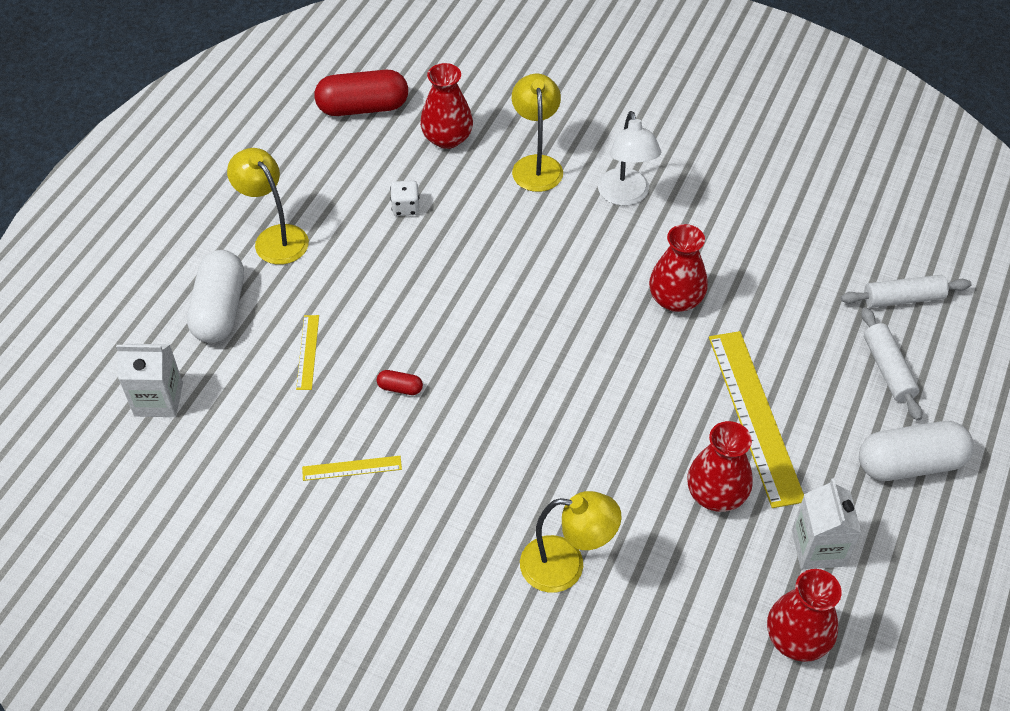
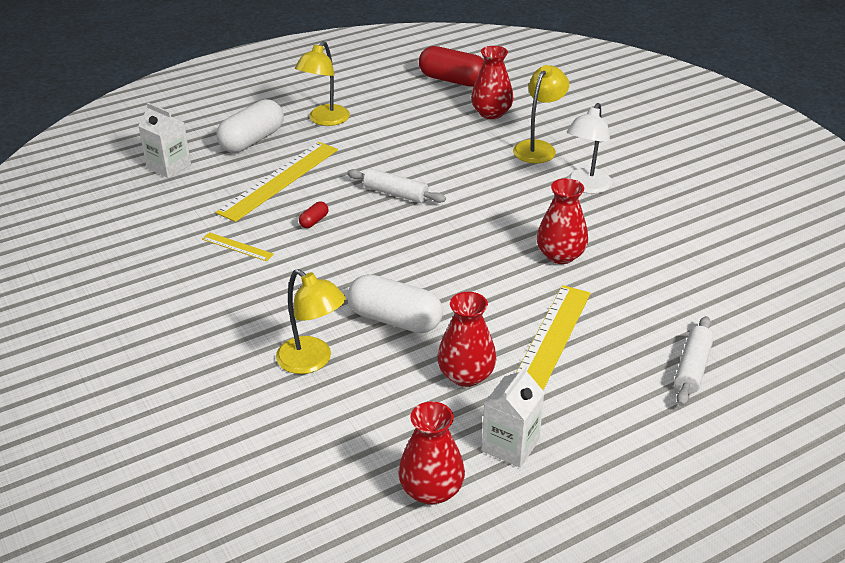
camera: 35 degrees right, 15 degrees down
yellow lamp [227,148,309,265] -> yellow lamp turned 150 degrees counterclockwise [295,41,350,126]
yellow ruler [296,315,319,390] -> yellow ruler [215,142,338,222], size x2.17
red capsule [377,370,423,395] -> red capsule turned 75 degrees clockwise [299,201,329,228]
white dice [390,180,419,216] -> none
white rolling pin [841,275,971,308] -> white rolling pin moved to [347,168,446,203]
white capsule [859,421,974,481] -> white capsule moved to [348,274,443,333]

